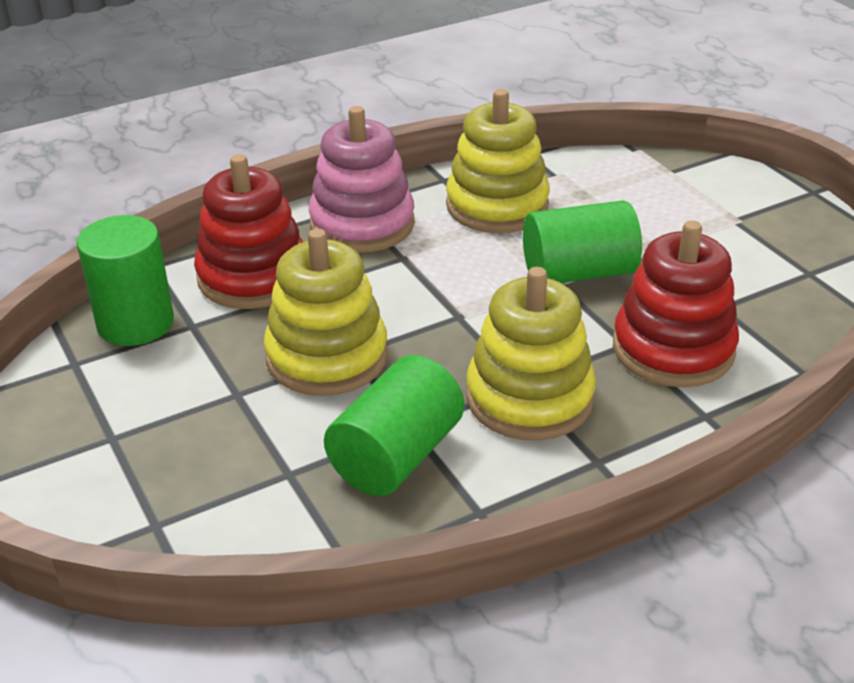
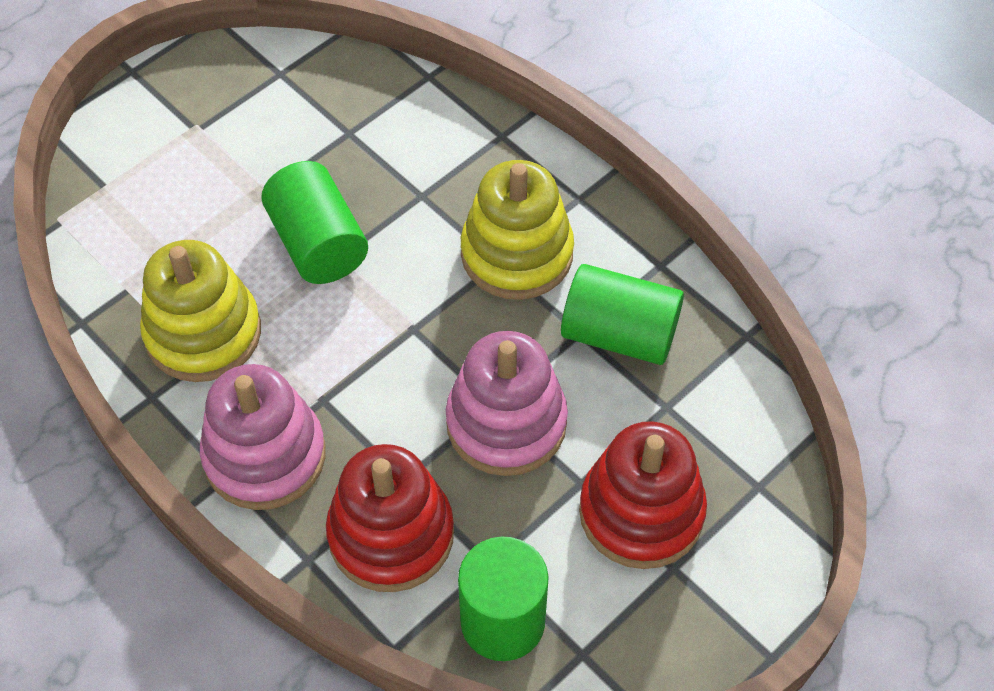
camera: 105 degrees left, 20 degrees up
yellow stacking toy [264,228,388,396] -> pink stacking toy [446,331,568,476]
red stacking toy [613,220,739,387] -> red stacking toy moved to [579,421,707,569]

